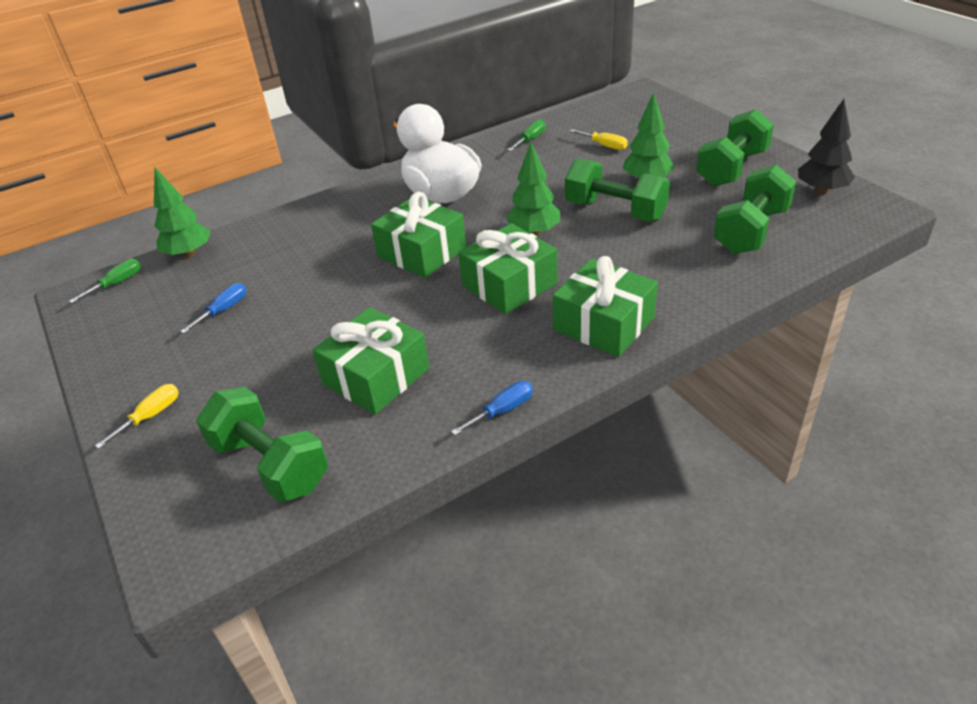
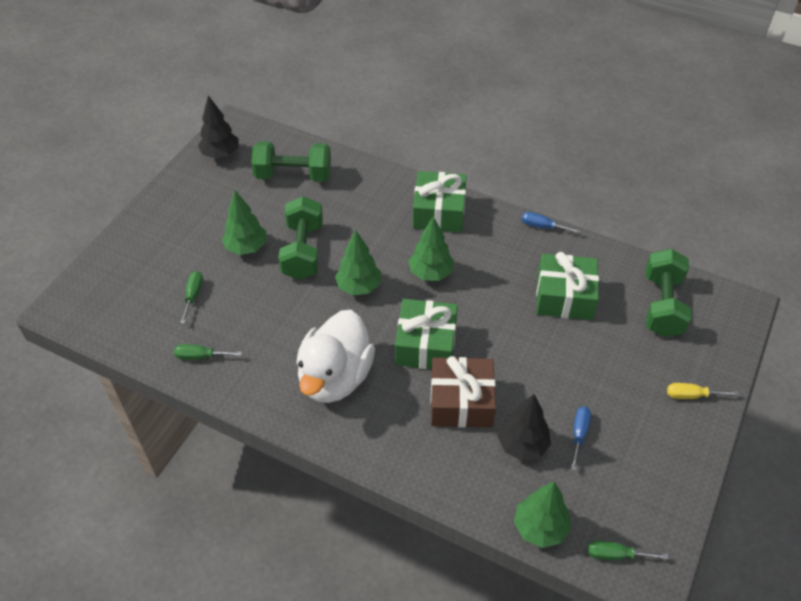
camera: 125 degrees left, 10 degrees up
blue screwdriver [180,283,246,333] -> blue screwdriver turned 105 degrees clockwise [571,406,591,471]
green gift [458,223,558,314] -> green tree [408,216,454,281]
yellow screwdriver [570,129,628,150] -> green screwdriver [180,271,203,324]
green dumbbell [696,109,774,186] -> none
none -> brown gift [431,356,496,428]
none -> black tree [497,394,551,461]

